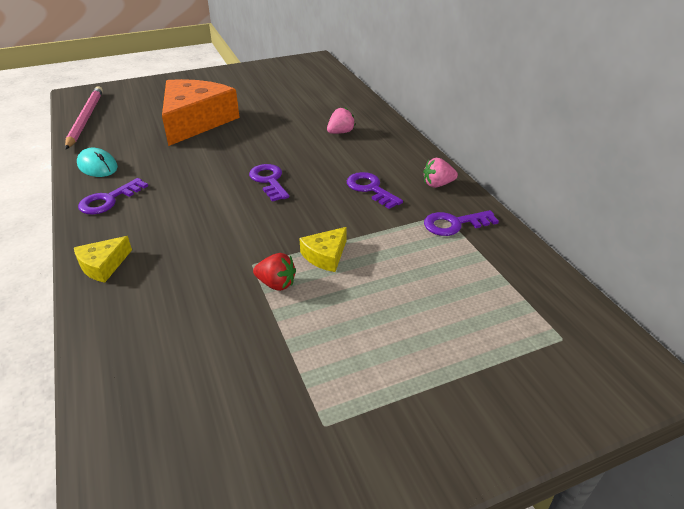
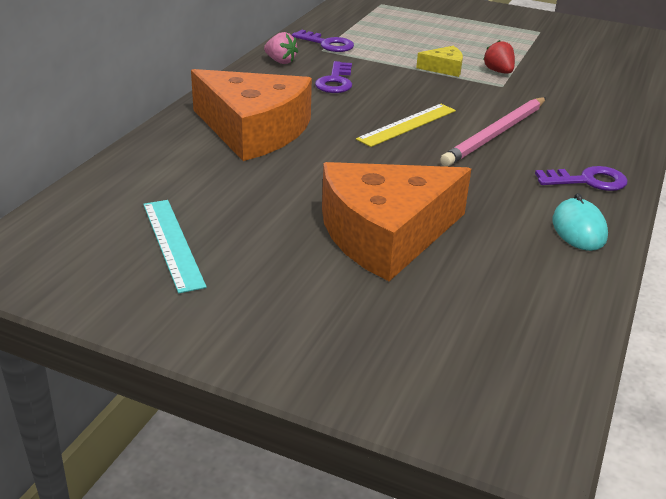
camera: 135 degrees left, 5 degrees down
pink pencil [65,86,103,149] -> pink pencil moved to [440,97,546,167]
yellow cheese [74,236,132,283] -> none
purple key [249,164,289,202] -> yellow ruler [356,104,456,147]
pink strawberry [327,108,355,134] -> orange cheese [191,69,312,161]
none -> turquoise ruler [143,200,207,293]

